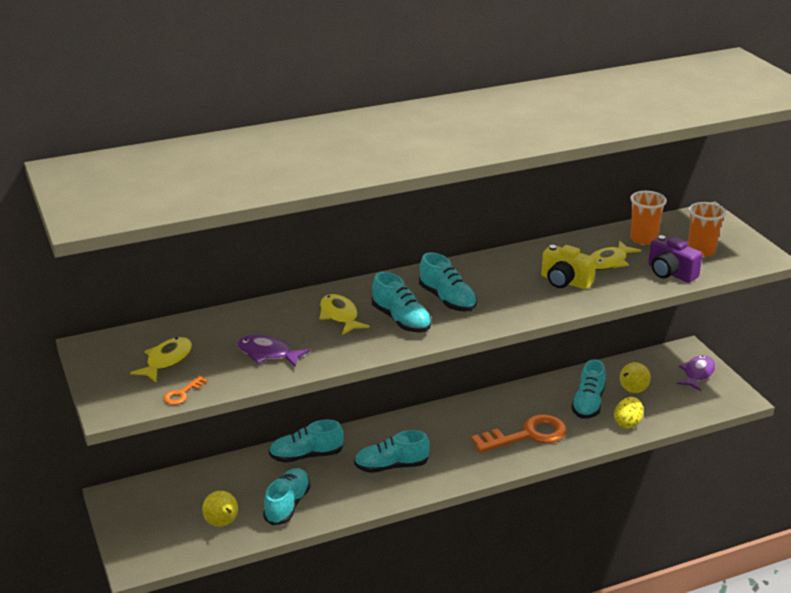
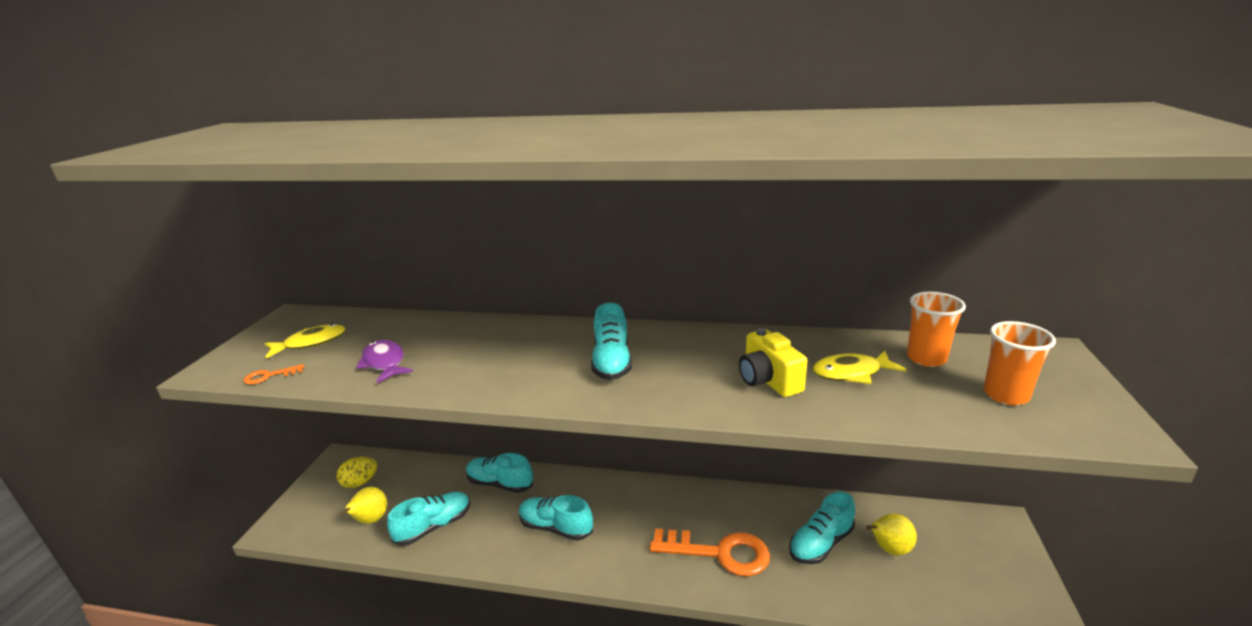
camera: 35 degrees right, 5 degrees down
yellow fish [319,294,370,335] -> none
turquoise shoe [372,272,432,333] -> none
yellow egg [614,397,643,429] -> yellow egg moved to [337,457,377,488]
purple camera [648,235,702,283] -> none
purple fish [677,355,715,391] -> none

